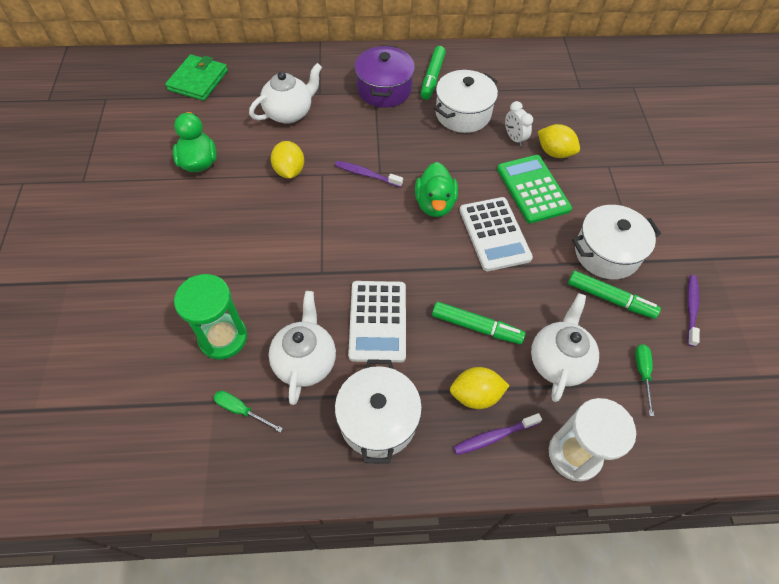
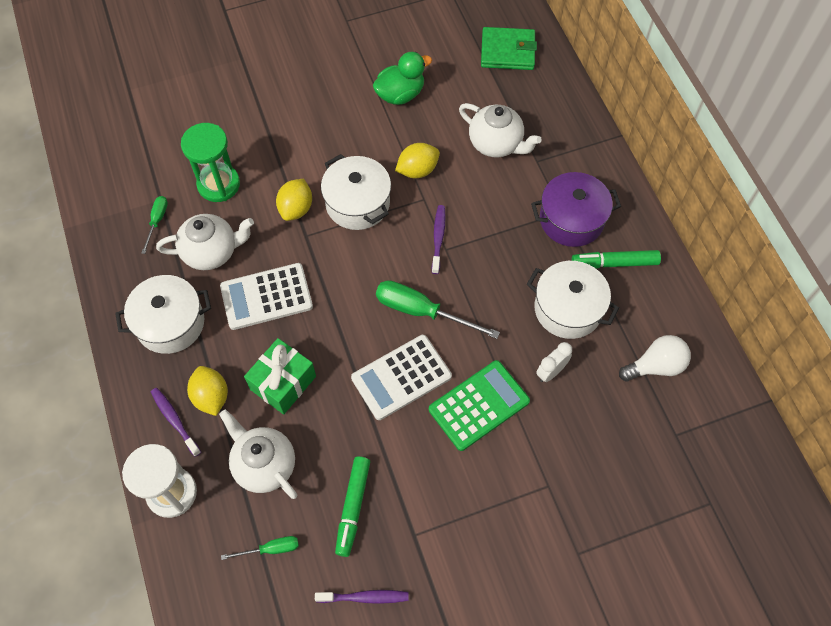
camera: 75 degrees right, 5 degrees up
green duck [415,162,458,217] -> green screwdriver [376,280,500,339]
green marker [432,302,526,344] -> green gift [244,338,316,414]
white teapot [531,293,599,402] -> white teapot turned 135 degrees counterclockwise [219,409,297,499]
yellow lemon [538,124,580,158] -> yellow lemon moved to [276,179,312,221]
white pot [572,205,661,279] -> white pot moved to [321,154,391,230]
none -> white light bulb [619,335,691,381]

